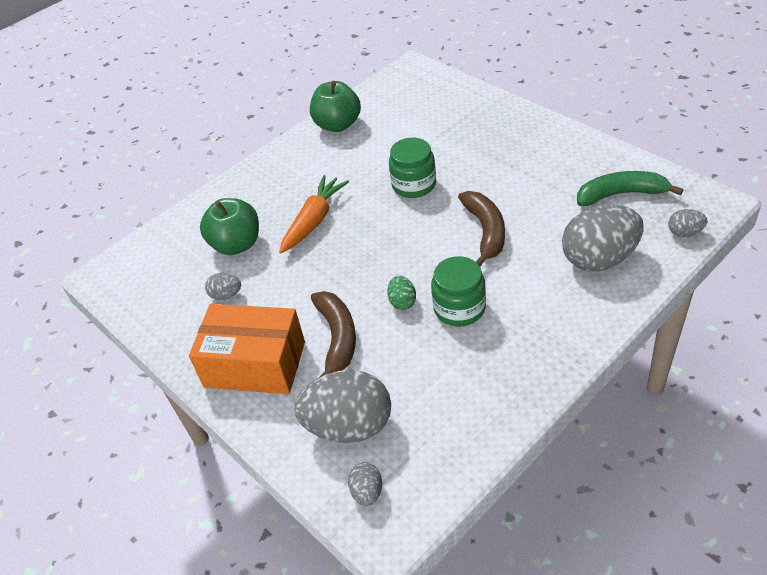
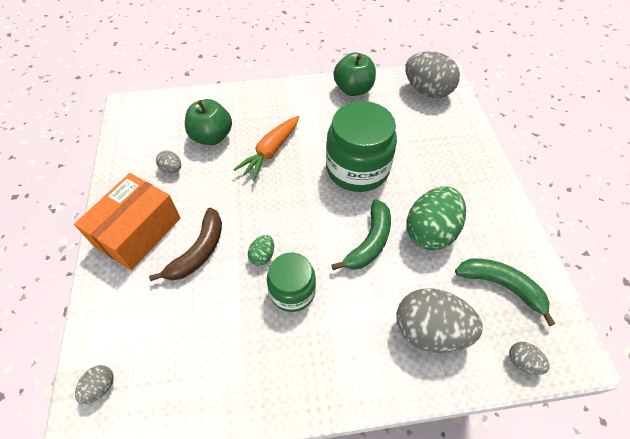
camera: 30 degrees right, 10 degrees up
orange box [189,304,305,394] -> orange box turned 75 degrees clockwise [74,173,180,270]
orange carrot [279,175,349,254] -> orange carrot turned 150 degrees clockwise [233,116,299,181]
grey egg [294,370,391,443] -> grey egg moved to [405,51,460,98]
green jar [389,138,436,198] -> green jar [326,101,397,192], size x1.67
brown banana [458,191,505,266] -> green banana [331,199,391,270]
none -> green egg [406,186,466,251]

